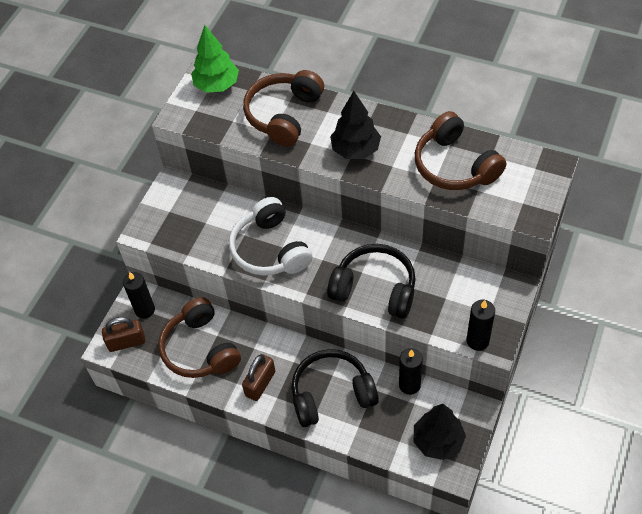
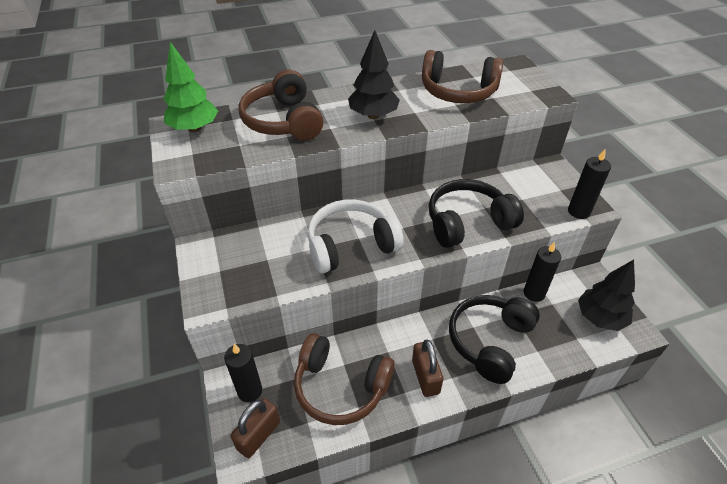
camera: 45 degrees left, 10 degrees down
white headphones [229,197,312,276] -> white headphones turned 135 degrees clockwise [307,200,404,273]

